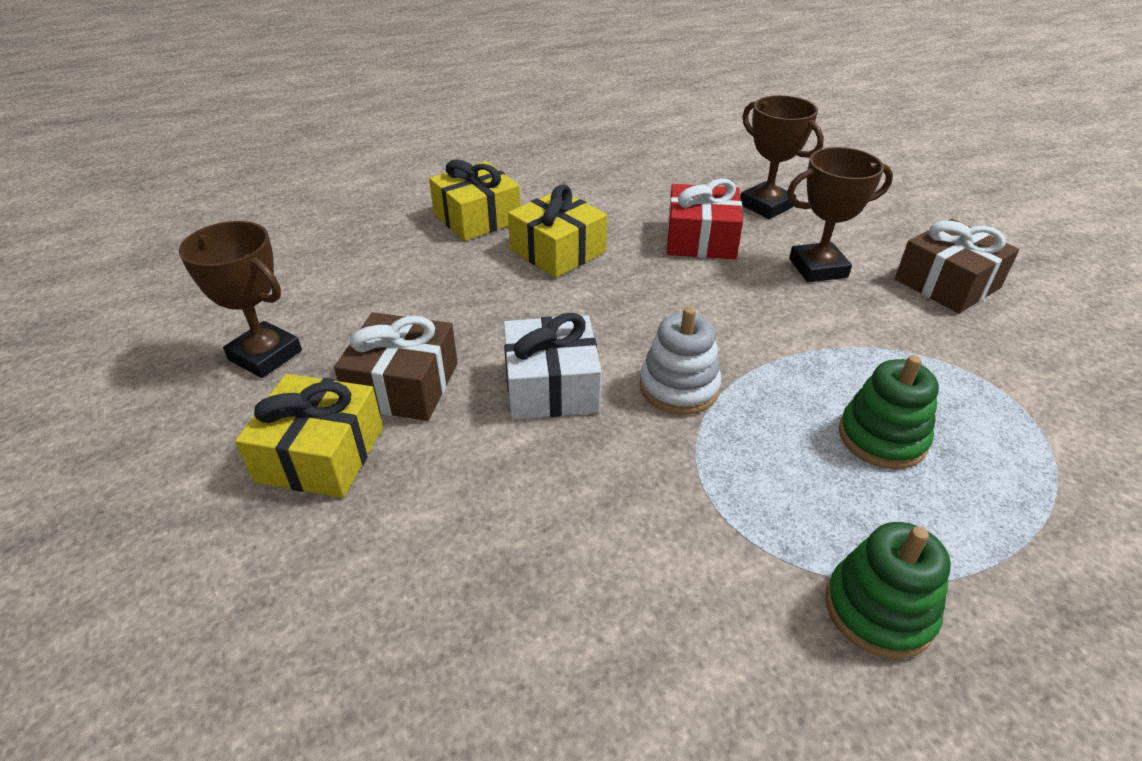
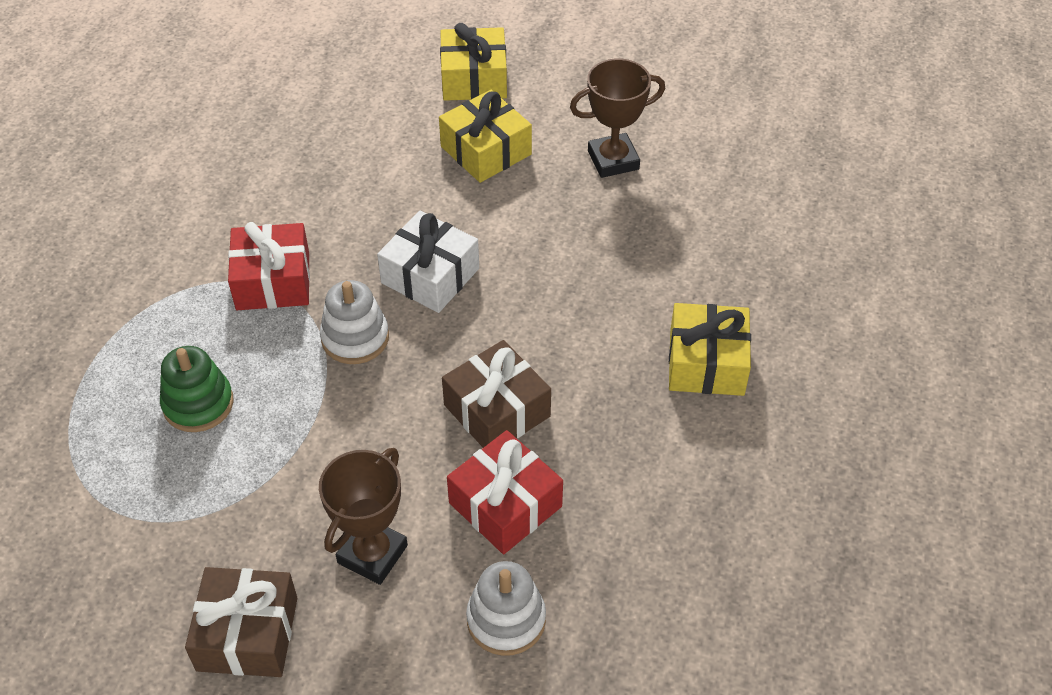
camera: 130 degrees right, 10 degrees up
brown gift [334,312,458,421] -> brown gift moved to [442,340,551,448]
yellow gift [508,184,607,278] -> yellow gift moved to [440,23,507,101]
brown trophy [740,95,824,219] -> white stacking toy [466,561,546,656]
green stacking toy [826,522,951,659] -> none
none -> red gift [228,222,310,310]

